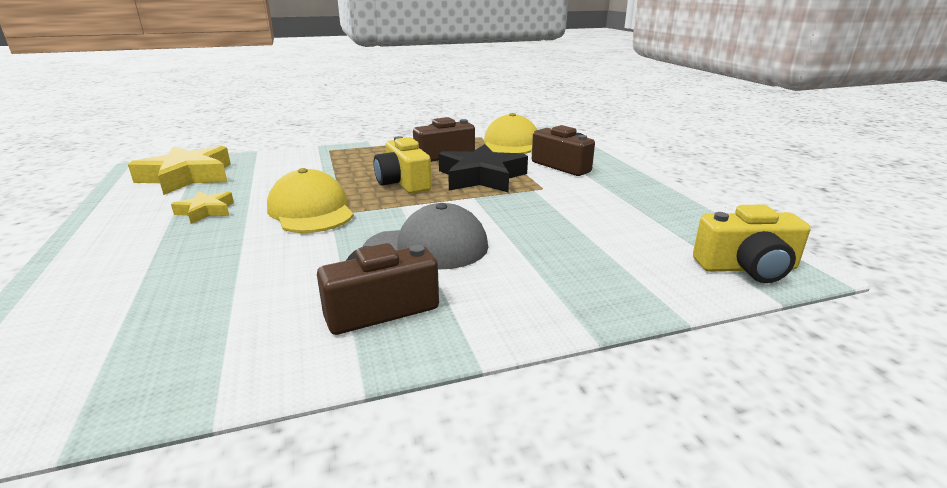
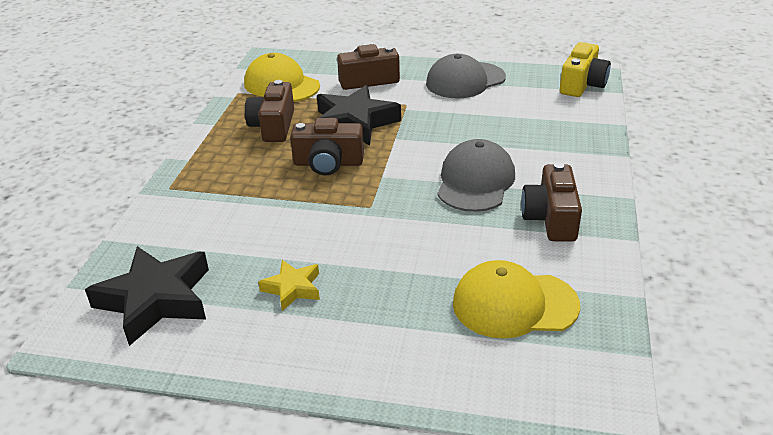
camera: 60 degrees left, 10 degrees up
yellow star [128,146,231,195] -> black star [85,246,209,346]
yellow cap [267,168,354,233] -> yellow cap moved to [453,260,580,339]
yellow camera [374,136,432,194] -> brown camera [290,118,364,176]
none -> grey cap [426,54,506,98]

